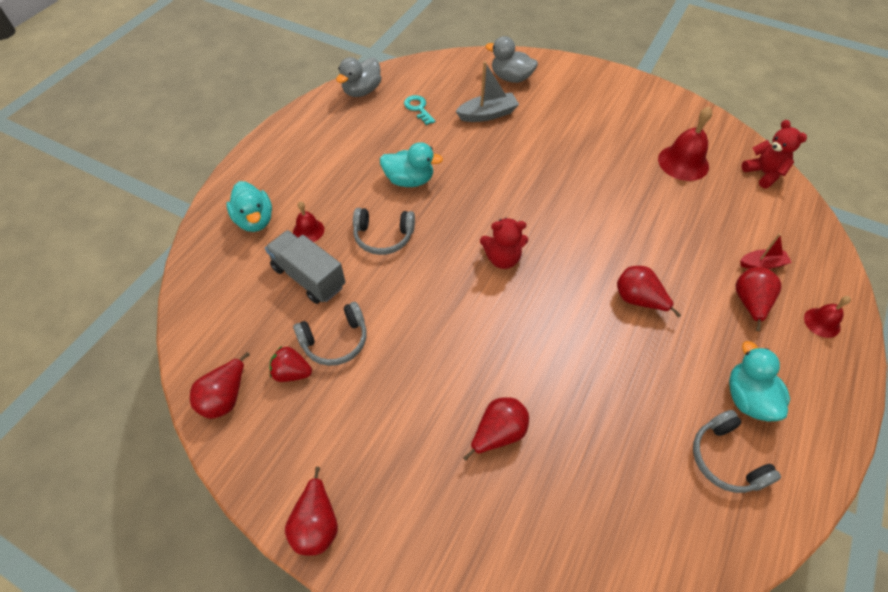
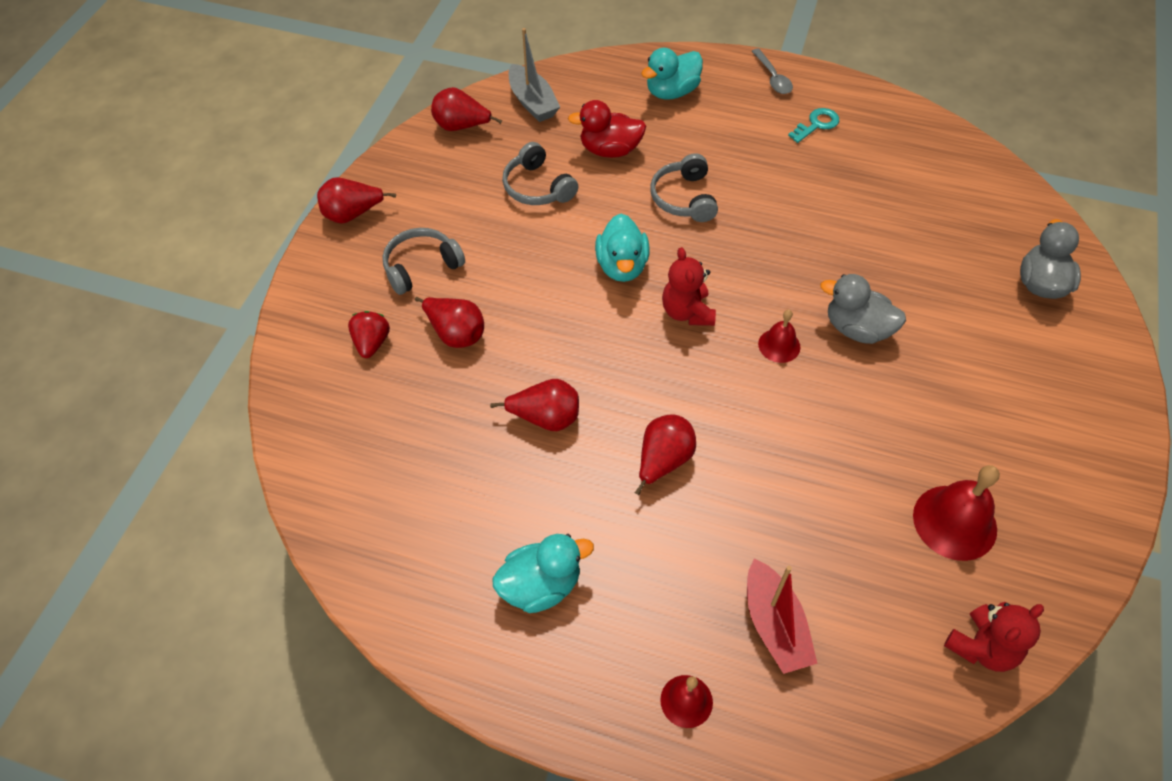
camera: 80 degrees right, 0 degrees up
grey truck [265,230,345,304] -> red duck [568,100,646,158]
red strawberry [270,346,312,382] -> red strawberry moved to [348,311,390,358]
red bell [293,201,324,242] -> red bell moved to [758,310,801,363]
grey duck [336,57,381,97] -> grey duck moved to [820,274,906,344]
turquoise duck [380,142,443,187] -> turquoise duck moved to [595,214,650,282]
turquoise key [404,95,436,125] -> turquoise key moved to [788,108,839,143]
grey boat [456,61,519,122] -> grey boat moved to [509,28,560,122]
grey headphones [693,410,781,493] -> grey headphones moved to [382,228,465,295]
red pear [736,267,782,331] -> red pear moved to [490,379,579,431]
red boat [740,233,792,269] -> red boat [747,559,818,674], size x1.53
none -> grey spoon [752,49,793,94]

